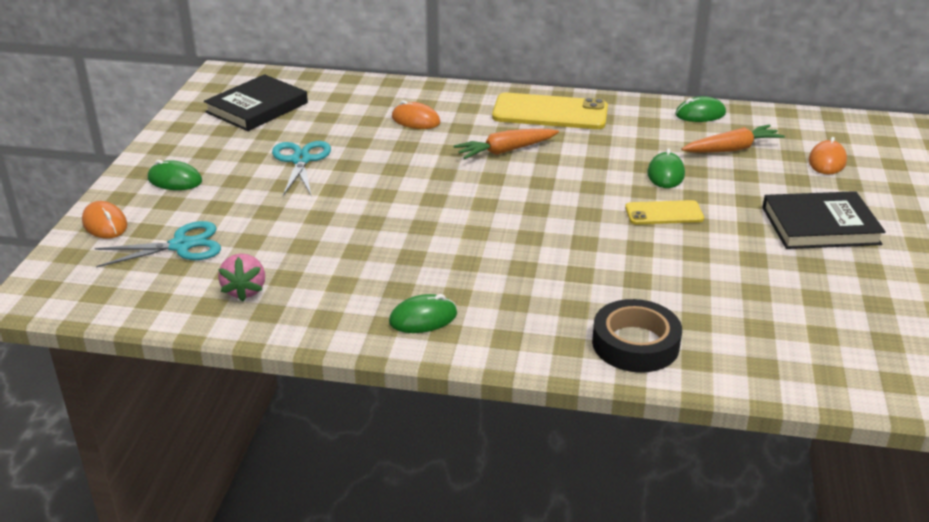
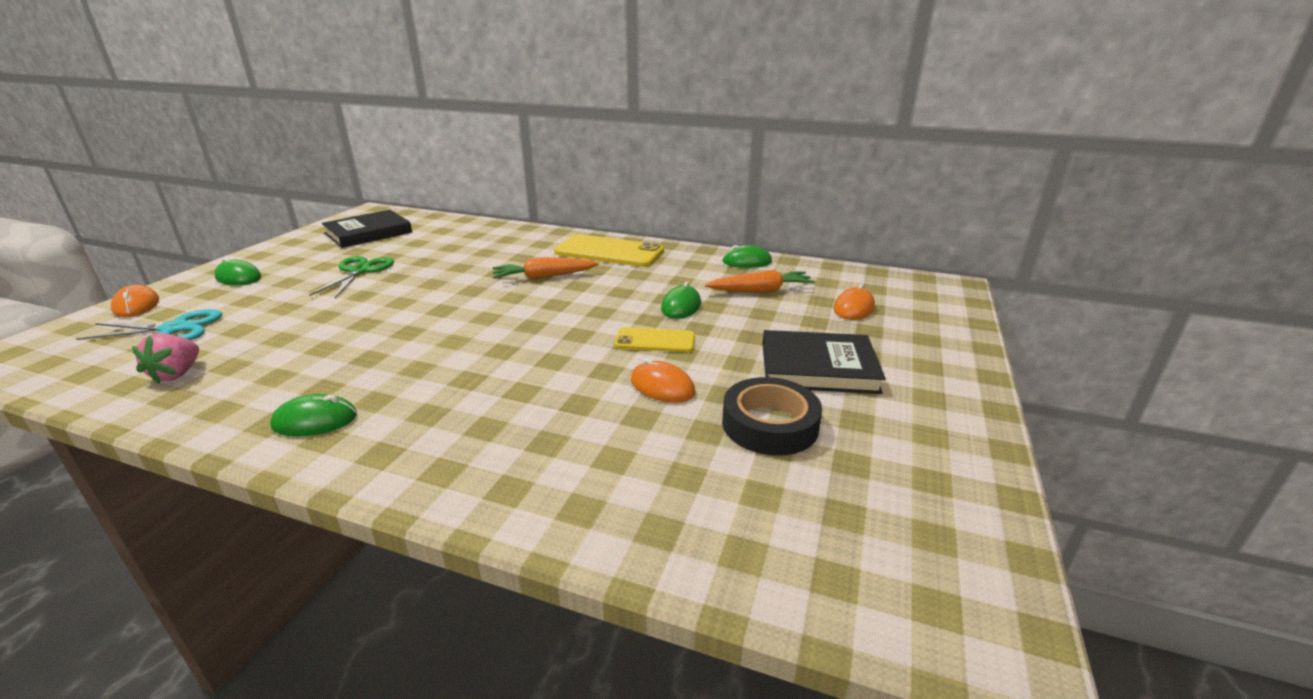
camera: 10 degrees right, 5 degrees down
turquoise scissors [272,141,331,196] -> green scissors [309,256,394,298]
orange mouse [392,100,440,129] -> orange mouse moved to [631,358,695,403]
black tape [592,299,682,373] -> black tape moved to [722,377,822,456]

